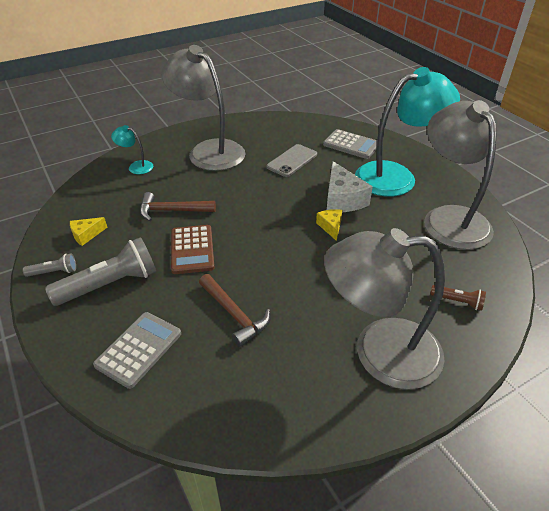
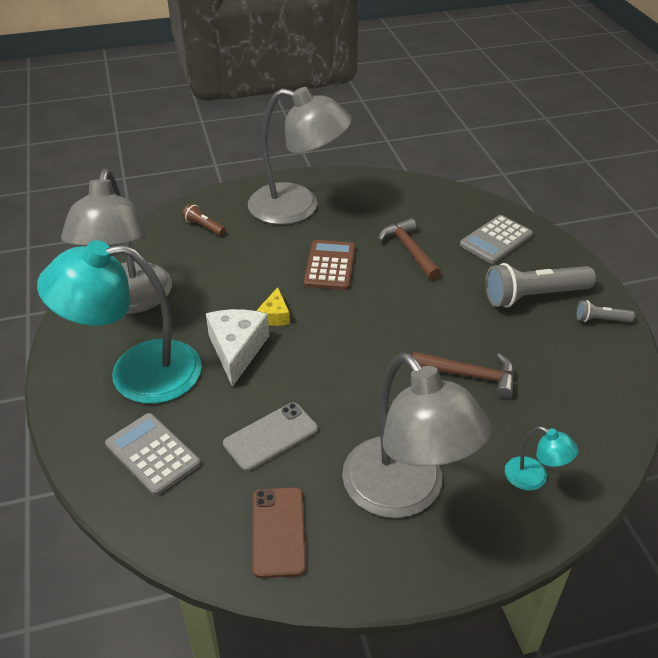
camera: 165 degrees left, 0 degrees up
yellow cheese [70,217,107,246] -> none
brown calculator [171,225,215,274] -> brown calculator moved to [304,240,355,290]
none -> brown phone [252,487,306,578]

